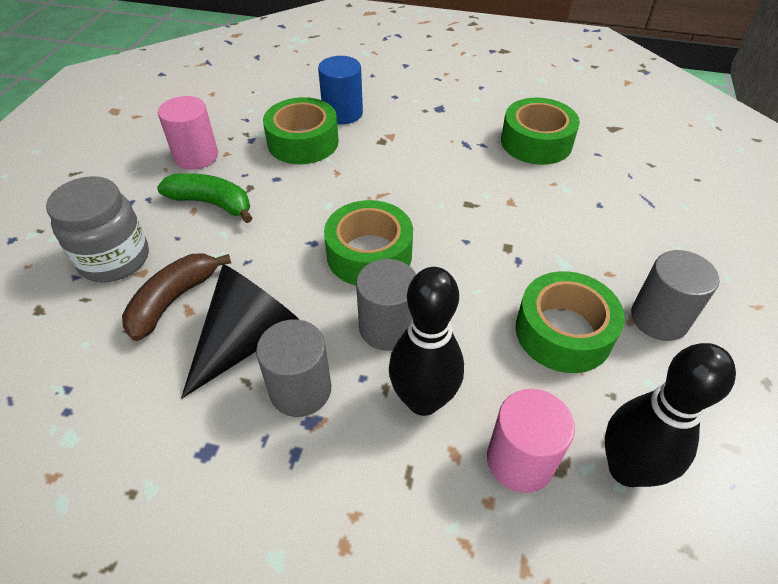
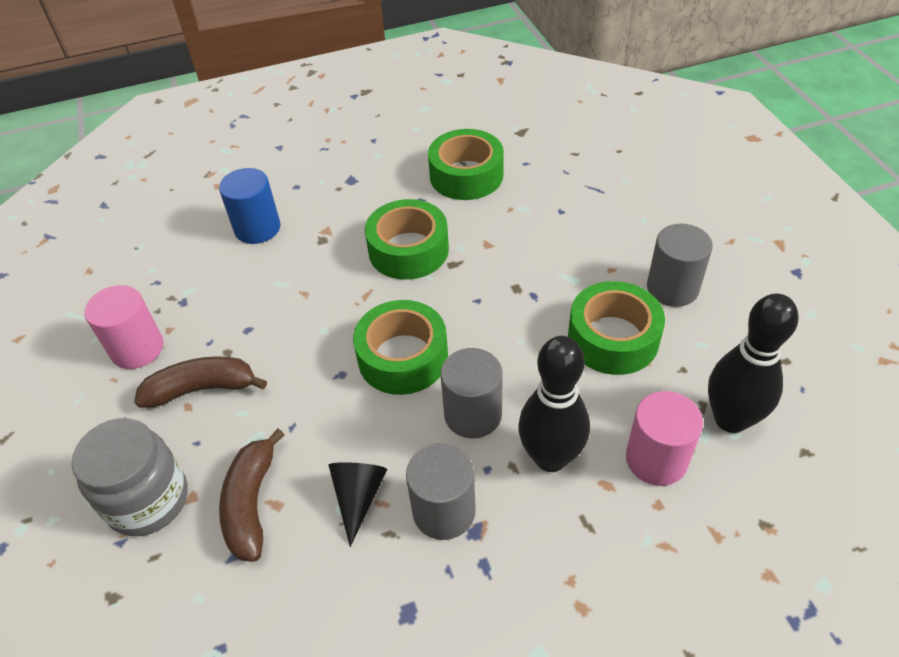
camera: 30 degrees left, 0 degrees up
green banana [157,173,252,223] -> brown banana [134,356,267,408]
black cone [181,264,299,398] -> black cone [328,462,387,547], size x0.58
green tape [263,97,339,164] -> green tape moved to [365,199,449,280]

